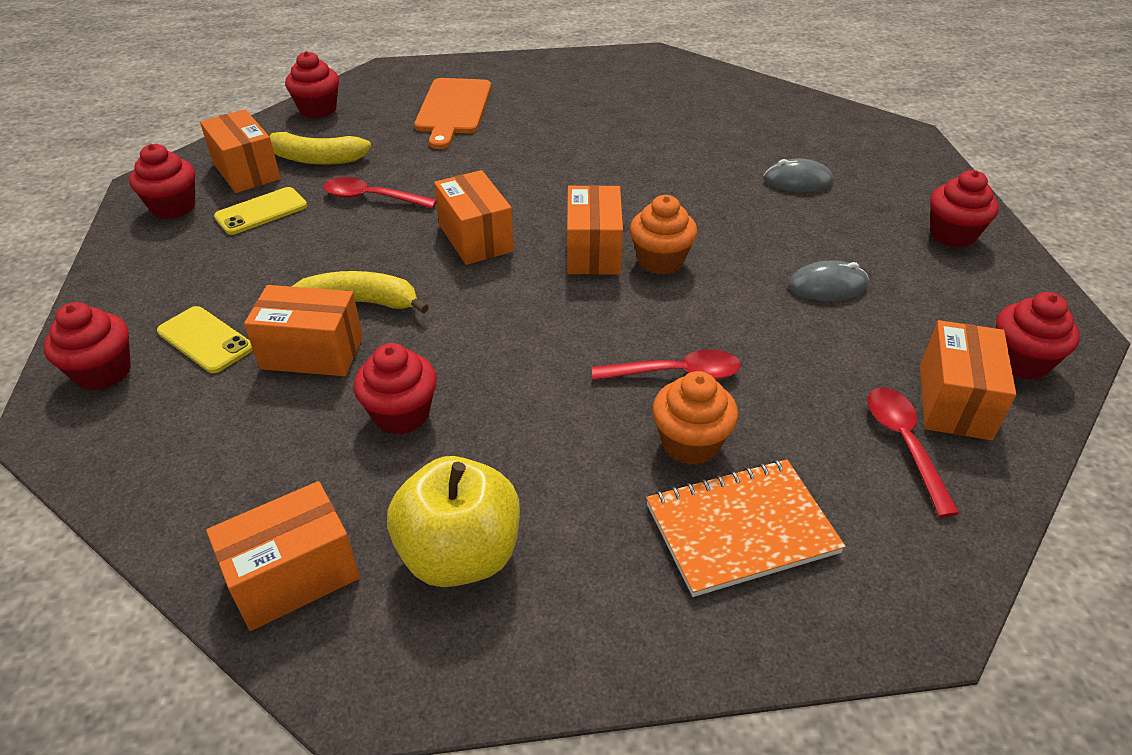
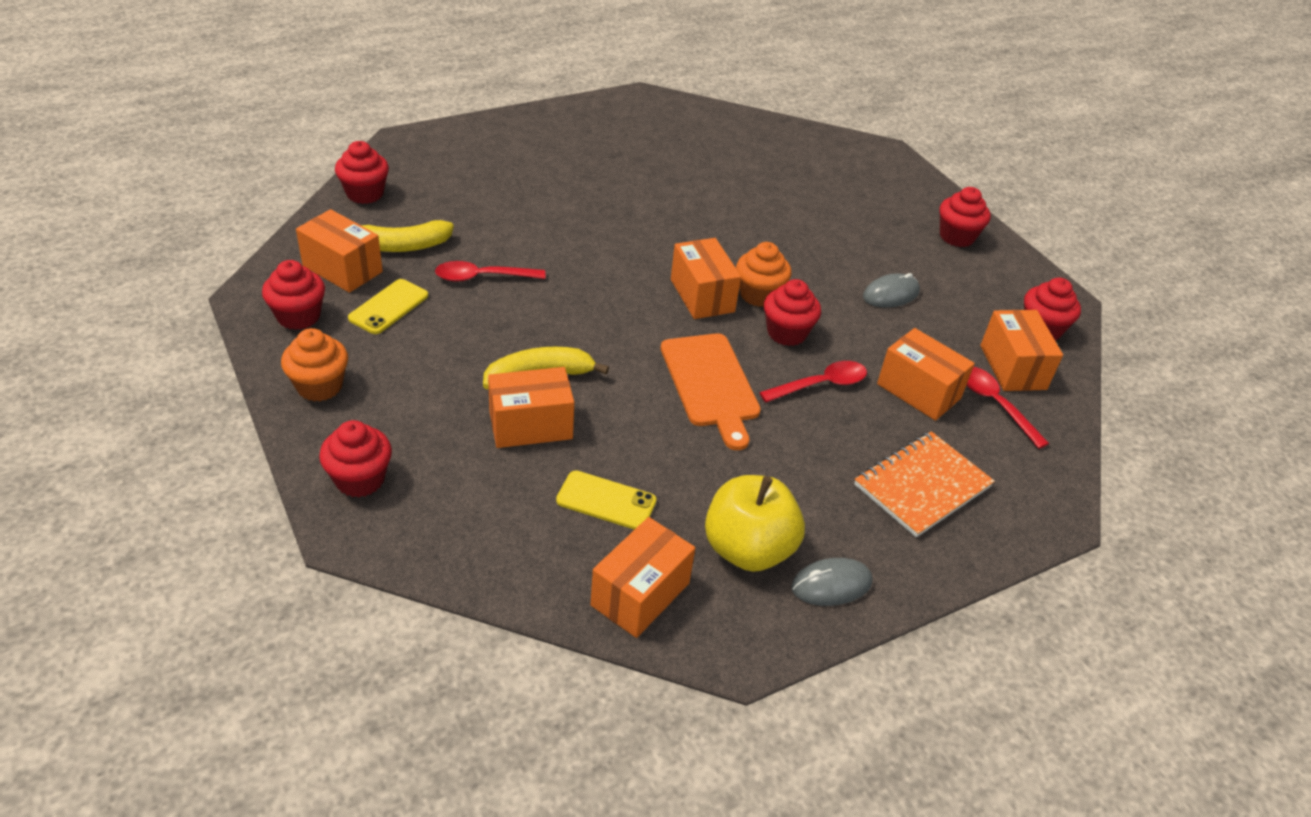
camera: 25 degrees left, 0 degrees up
yellow phone [157,306,253,373] -> yellow phone moved to [556,470,656,530]
red cupcake [354,343,437,435] -> red cupcake moved to [764,279,821,346]
orange cutting board [414,78,491,149] -> orange cutting board moved to [661,333,761,450]
orange box [434,170,514,265] -> orange box moved to [877,328,975,421]
orange cupcake [653,371,738,465] -> orange cupcake moved to [281,328,348,401]
grey mouse [763,159,834,192] -> grey mouse moved to [791,558,873,606]

